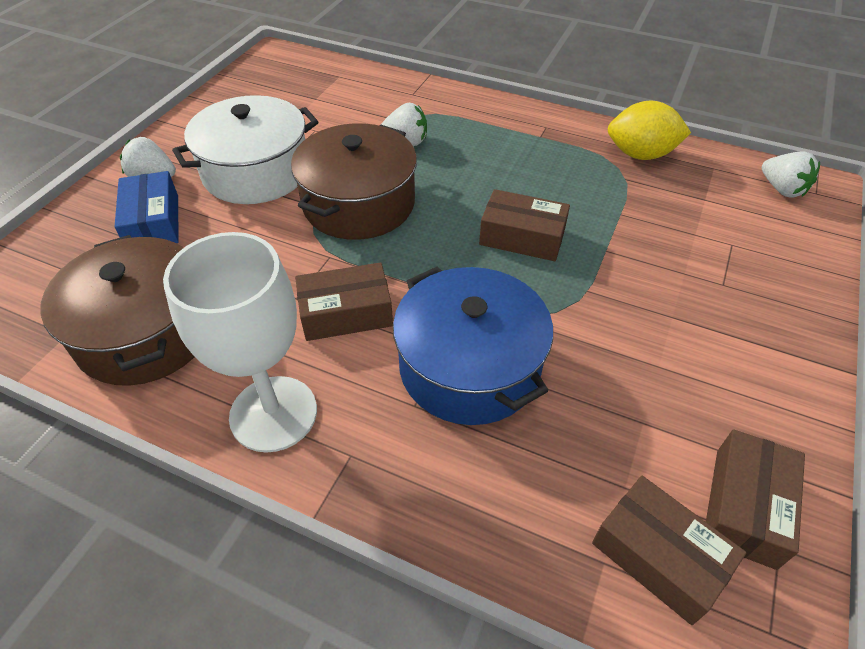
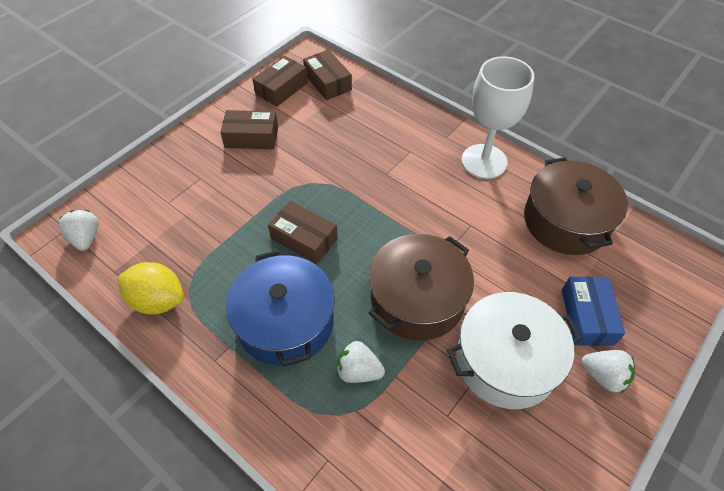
camera: 165 degrees left, 5 degrees up
brown box [295,262,393,341] -> brown box moved to [220,110,278,149]
blue pot [393,267,553,425] -> blue pot moved to [226,250,335,367]

